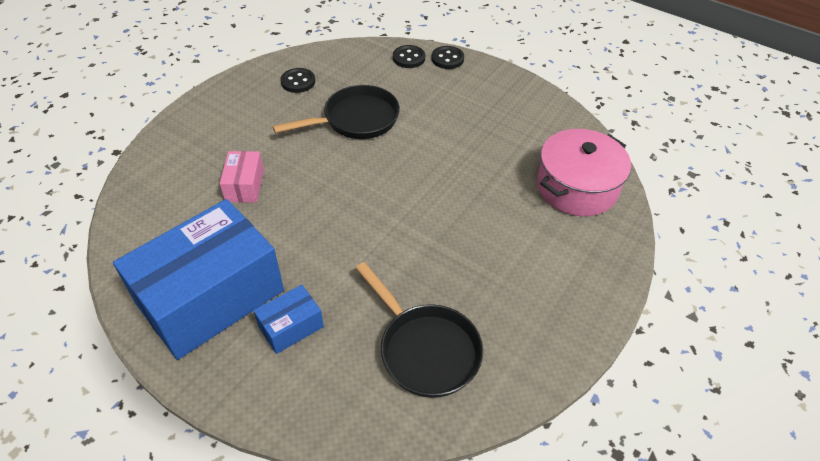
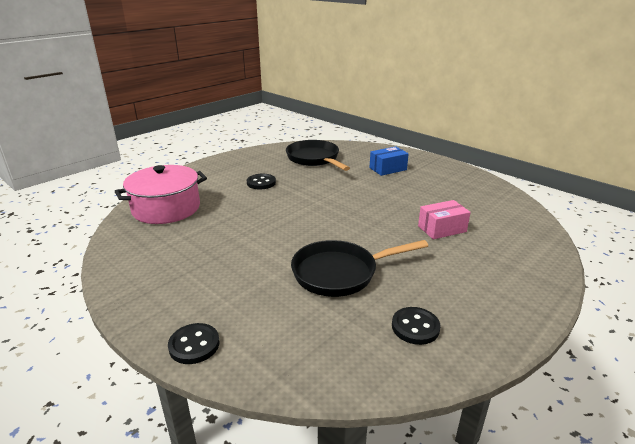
camera: 170 degrees left, 20 degrees down
blue box [113,199,284,360] -> none
pink box [220,151,264,203] -> pink box turned 60 degrees clockwise [418,200,471,239]
black button [393,45,425,68] -> black button moved to [247,174,276,189]

